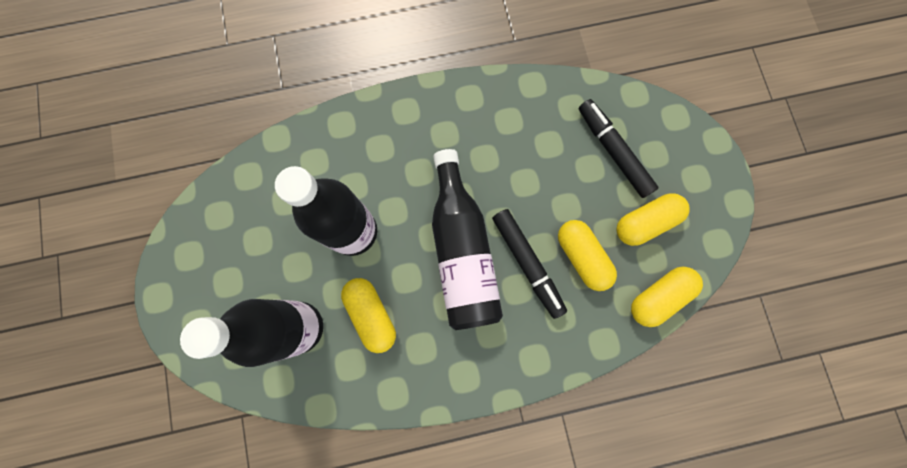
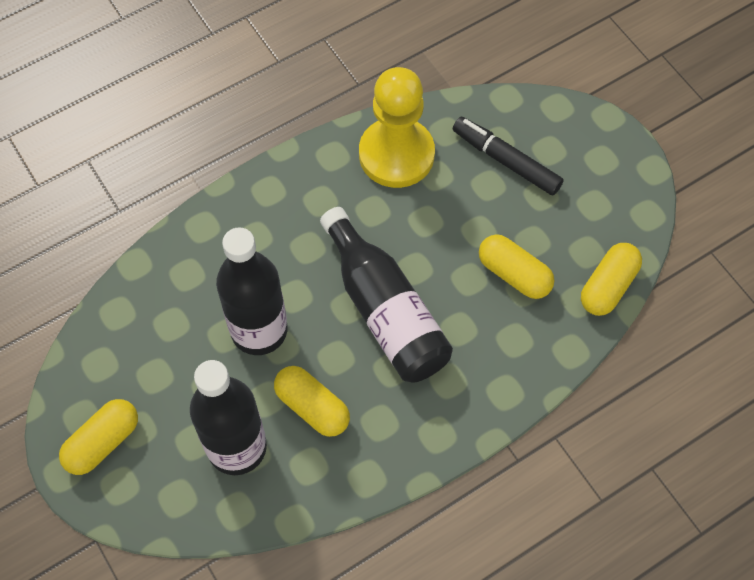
camera: 20 degrees left, 15 degrees down
black marker [492,209,567,319] -> none
yellow capsule [616,193,690,246] -> yellow capsule moved to [59,399,138,475]
none -> yellow pawn [359,67,435,188]

